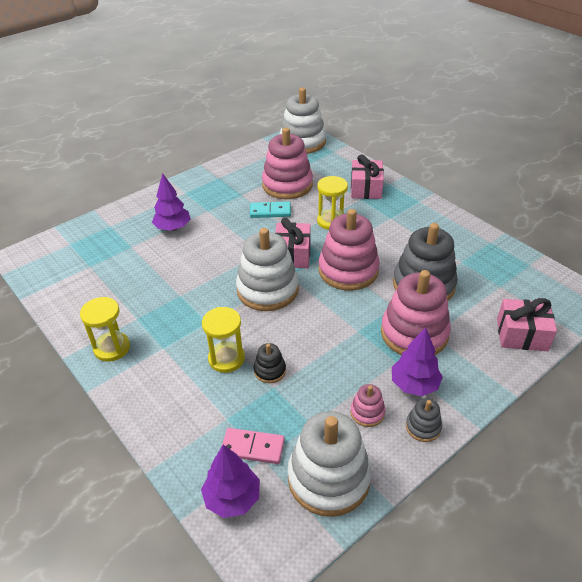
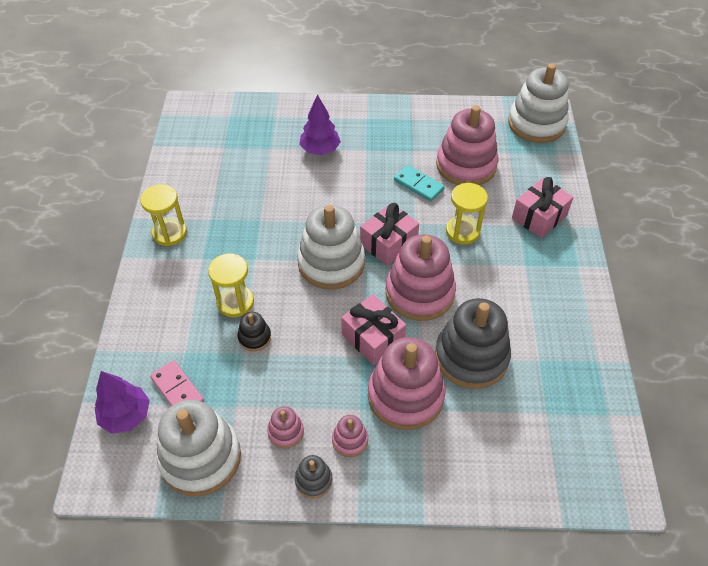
camera: 40 degrees right, 10 degrees up
purple tree [392,327,443,396] -> pink stacking toy [332,415,368,457]
pink gift [497,298,557,351] -> pink gift moved to [341,294,406,365]

